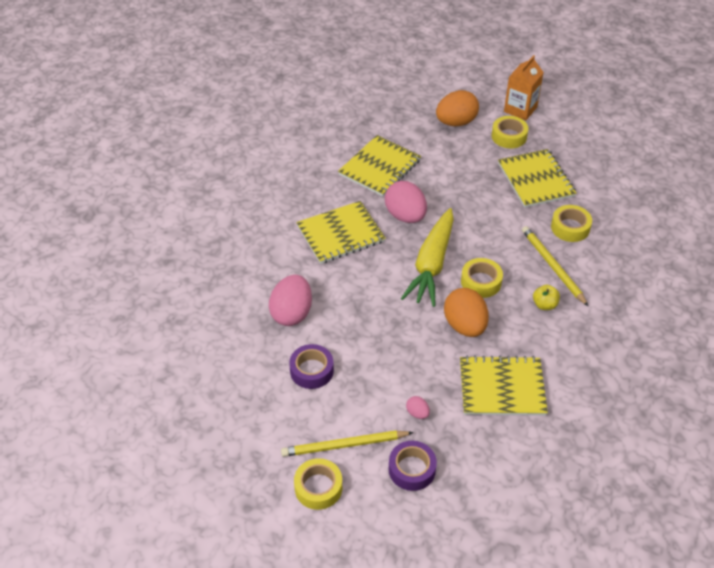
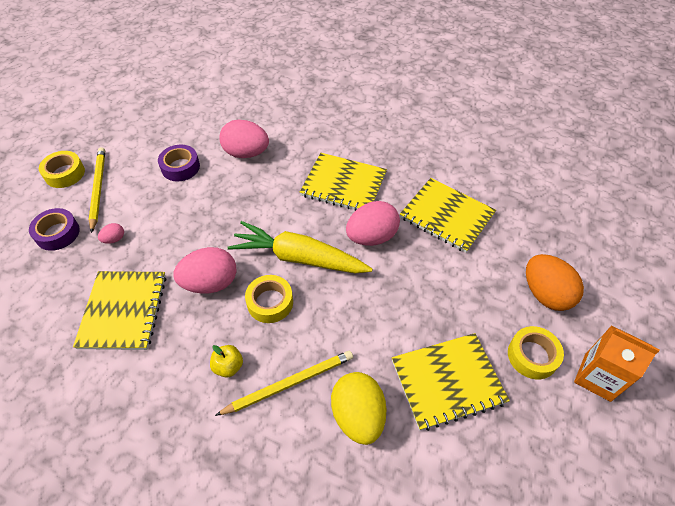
camera: 90 degrees right, 5 degrees up
yellow notebook [296,201,386,264] -> yellow notebook turned 45 degrees counterclockwise [300,153,387,211]
orange egg [444,288,489,337] -> pink egg [173,247,237,294]
yellow tape [551,205,592,242] -> yellow egg [331,372,387,445]

